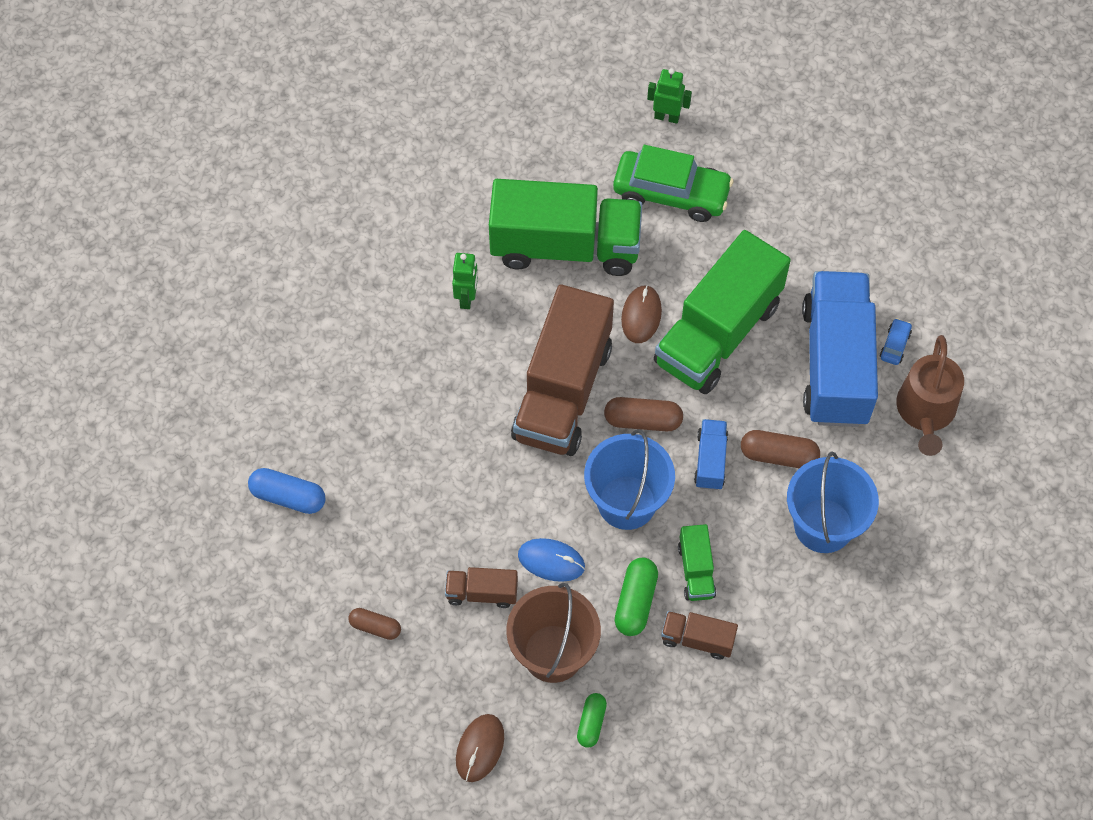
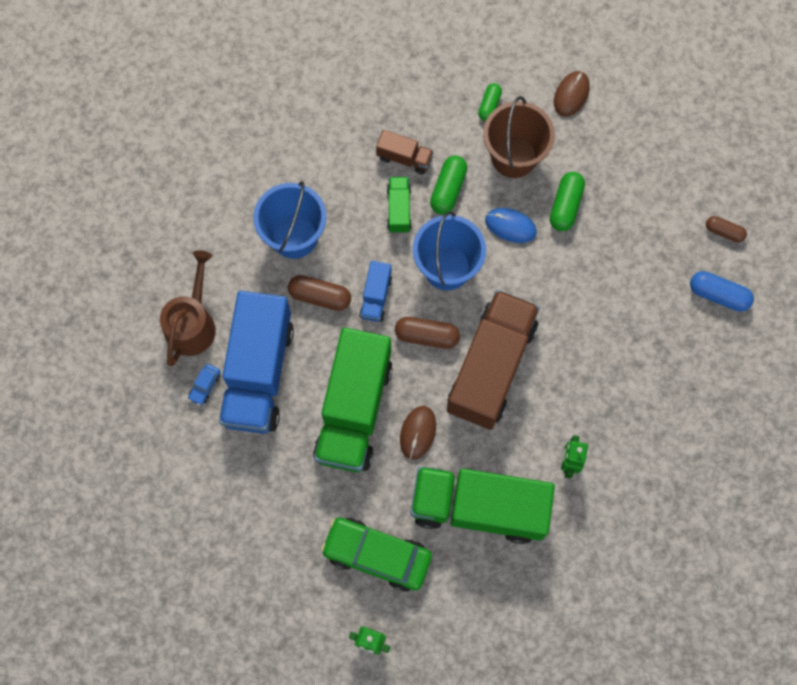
camera: 175 degrees left, 10 degrees up
brown capsule [348,608,401,640] -> brown capsule moved to [706,216,747,242]
brown truck [445,567,518,608] -> green capsule [550,172,585,231]
green truck [654,230,791,394] -> green truck turned 150 degrees clockwise [313,327,393,473]

